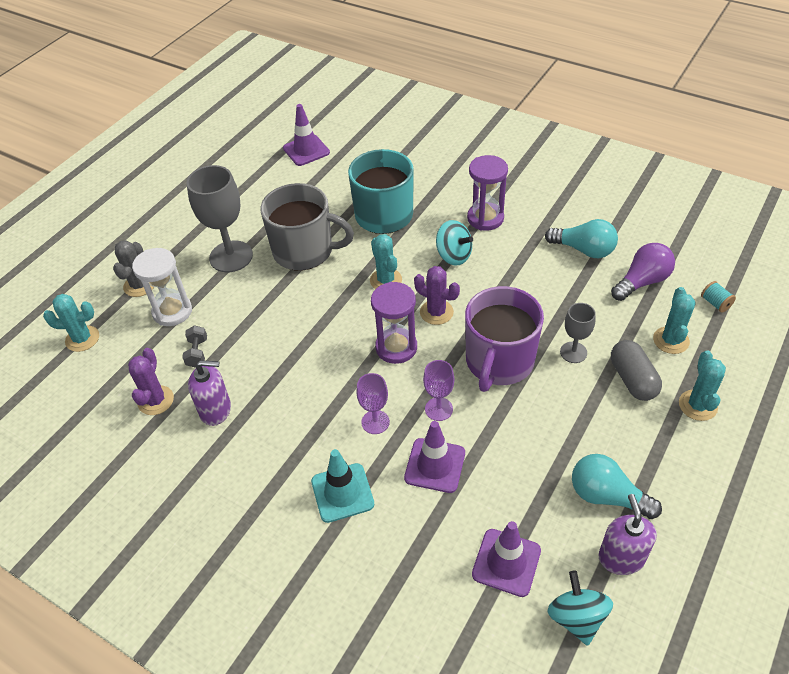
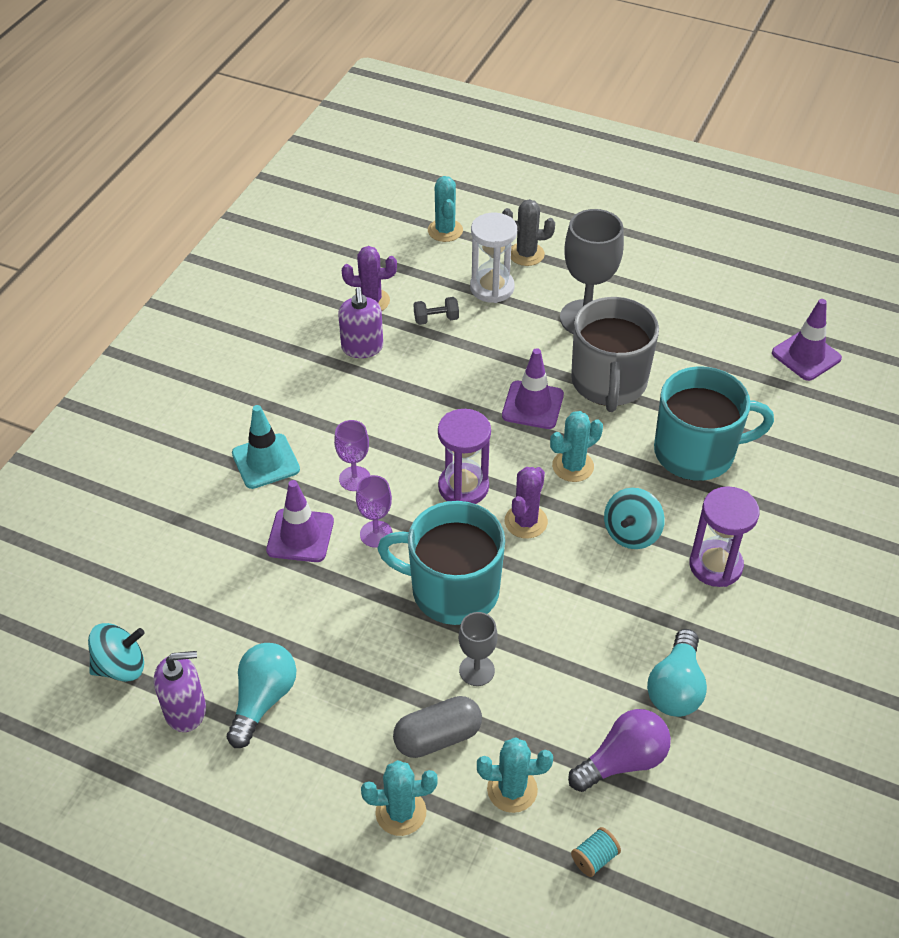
camera: 80 degrees right, 0 degrees up
purple mug [465,286,544,392] -> turquoise mug [377,501,505,625]
purple traffic cone [472,521,541,597] -> purple traffic cone moved to [502,348,564,429]
purple light bulb [611,243,675,301] -> purple light bulb turned 75 degrees counterclockwise [568,709,671,792]

